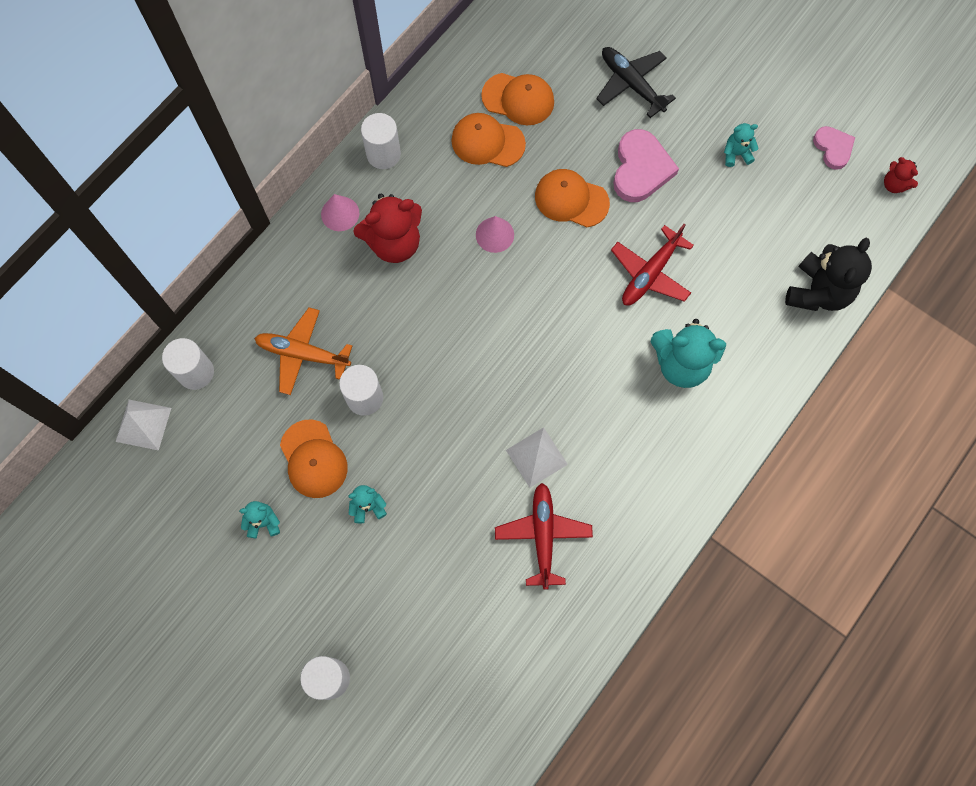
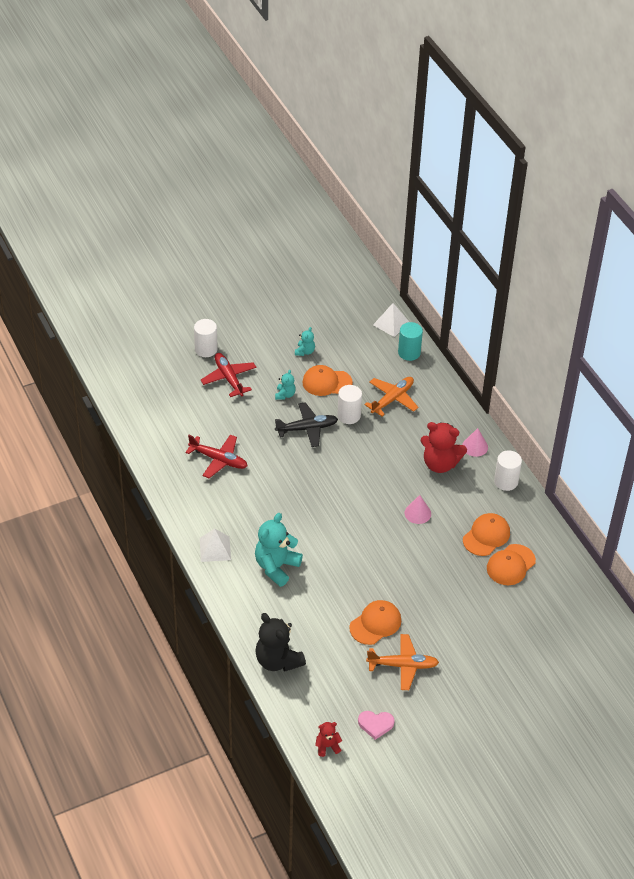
camera: 115 degrees right, 25 degrees down
white cylinder [162,338,214,390] -> turquoise cylinder [398,322,423,361]
red teddy bear [353,194,422,263] -> red teddy bear turned 75 degrees counterclockwise [421,422,467,473]
white pyramid [506,427,568,488] -> white pyramid moved to [200,529,231,562]
orange cap [535,169,610,227] -> orange cap moved to [349,600,401,645]
black plane [596,47,676,118] -> black plane moved to [275,402,338,447]
red plane [611,224,694,305] -> red plane moved to [201,353,256,397]
pink heart [613,129,679,202] -> none
turquoise teddy bear [724,123,759,167] -> orange plane [366,634,439,690]

